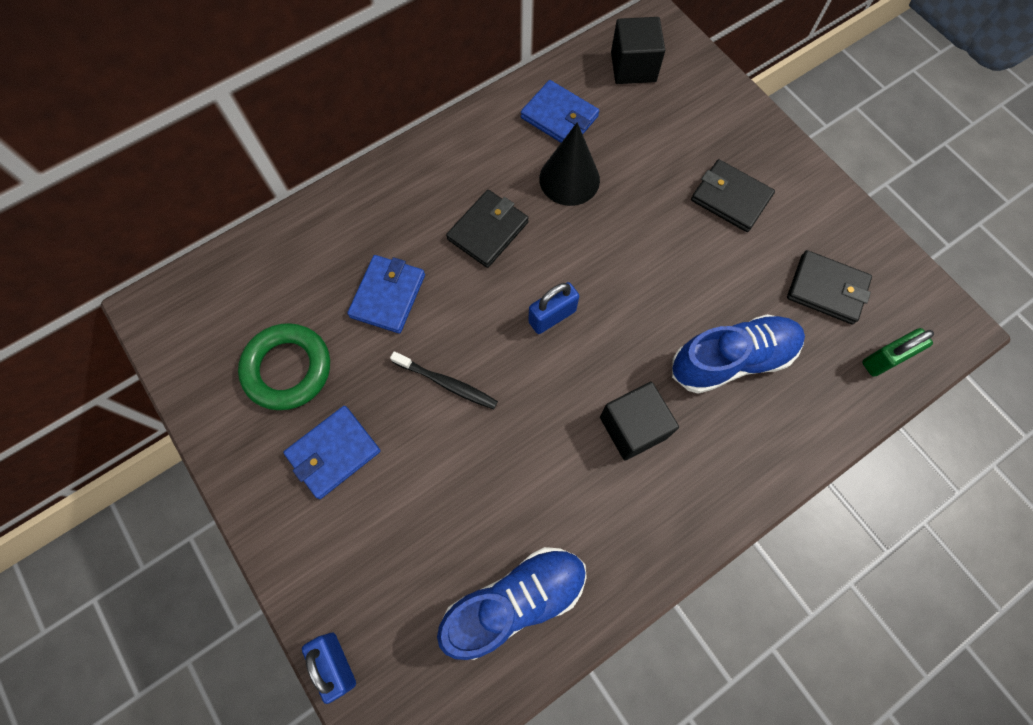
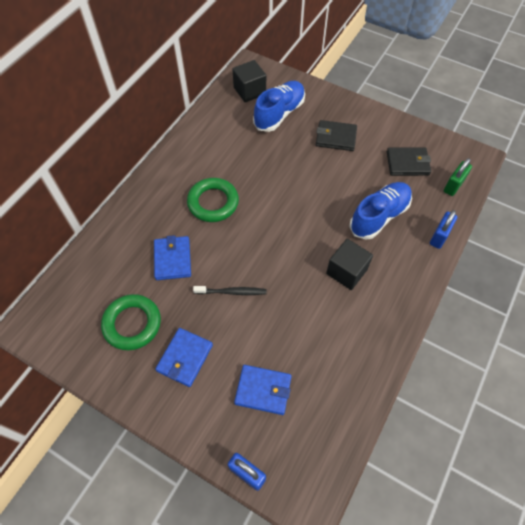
camera: 25 degrees left, 10 degrees down
blue shoe [437,547,587,660] -> blue shoe moved to [253,81,305,132]
black wallet [446,190,529,268] -> green ring [187,178,239,222]
blue wallet [521,80,599,143] -> blue wallet moved to [234,365,292,415]
blue padlock [528,282,579,334] -> blue padlock moved to [430,210,457,249]
black cone [539,122,600,206] -> none

